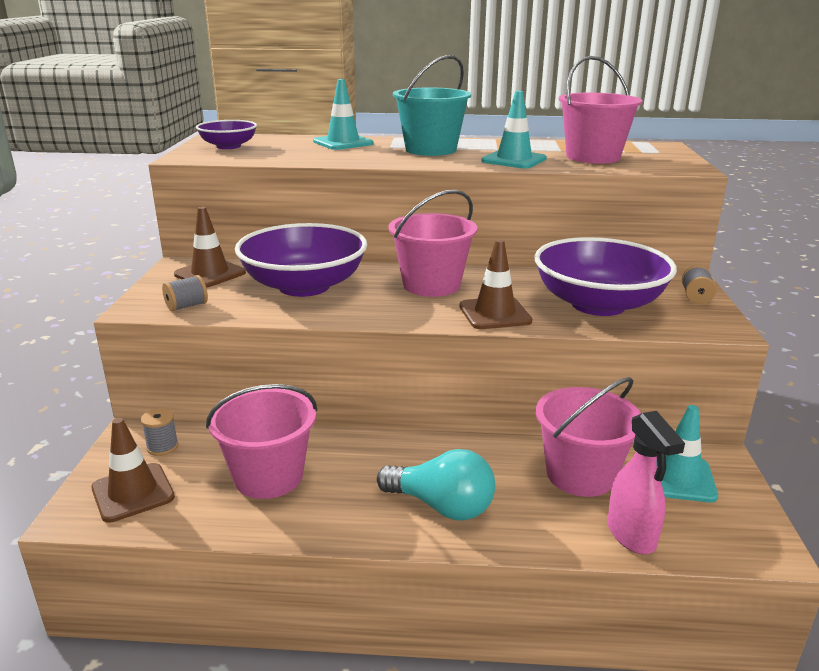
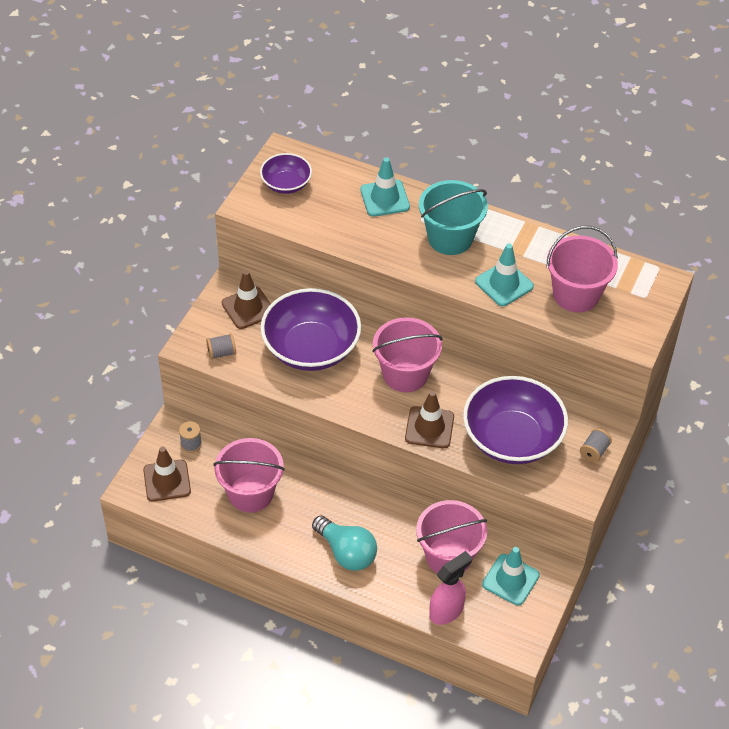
camera: 20 degrees right, 25 degrees up
pink spray bottle [607,411,685,554] -> pink spray bottle turned 135 degrees counterclockwise [429,551,472,625]

